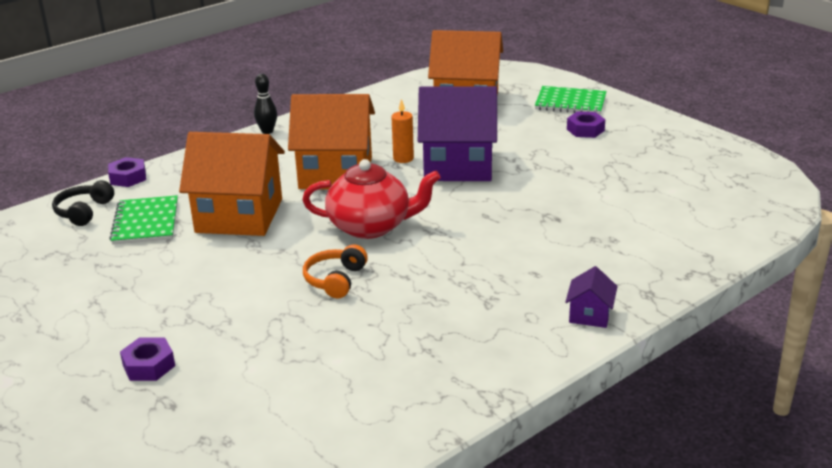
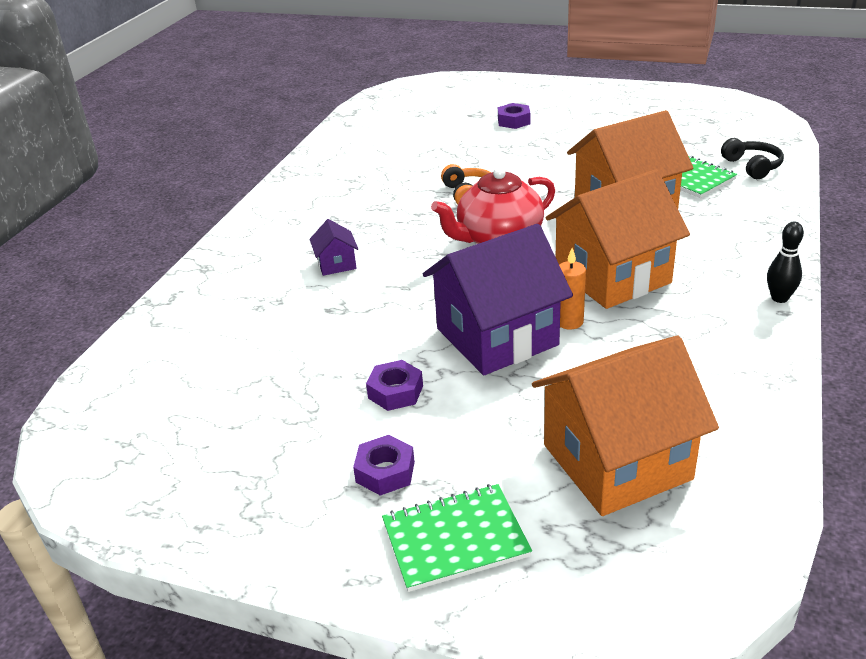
camera: 150 degrees right, 5 degrees up
purple nut [108,157,146,187] -> purple nut moved to [366,360,423,411]
purple house [565,266,618,328] -> purple house moved to [309,219,358,276]

